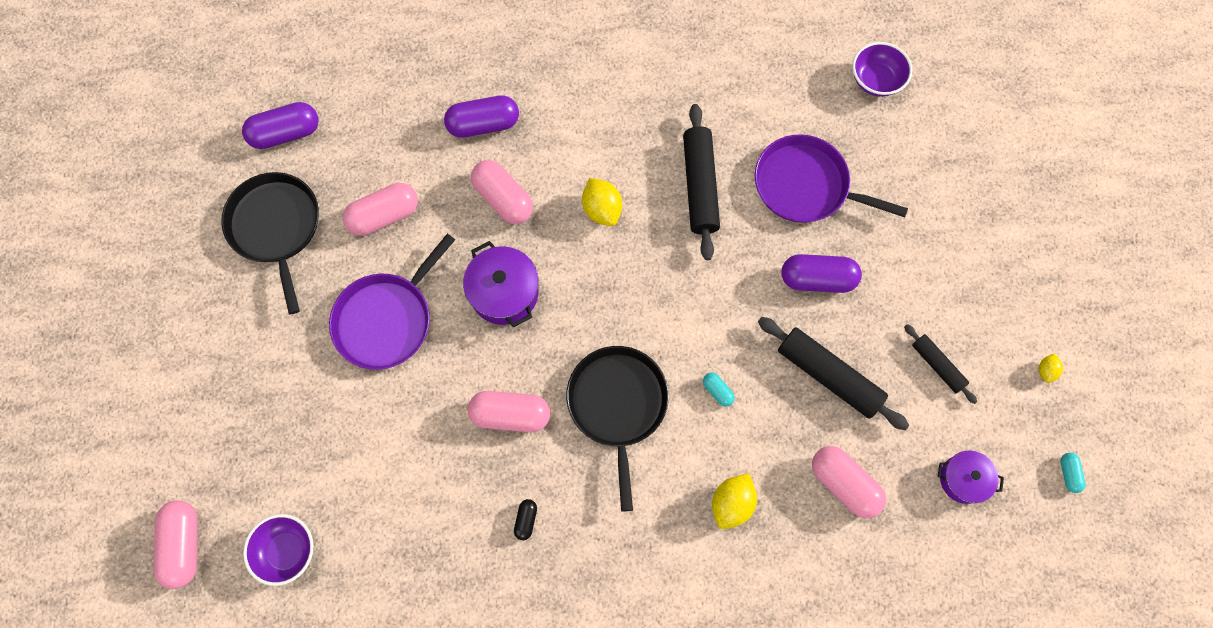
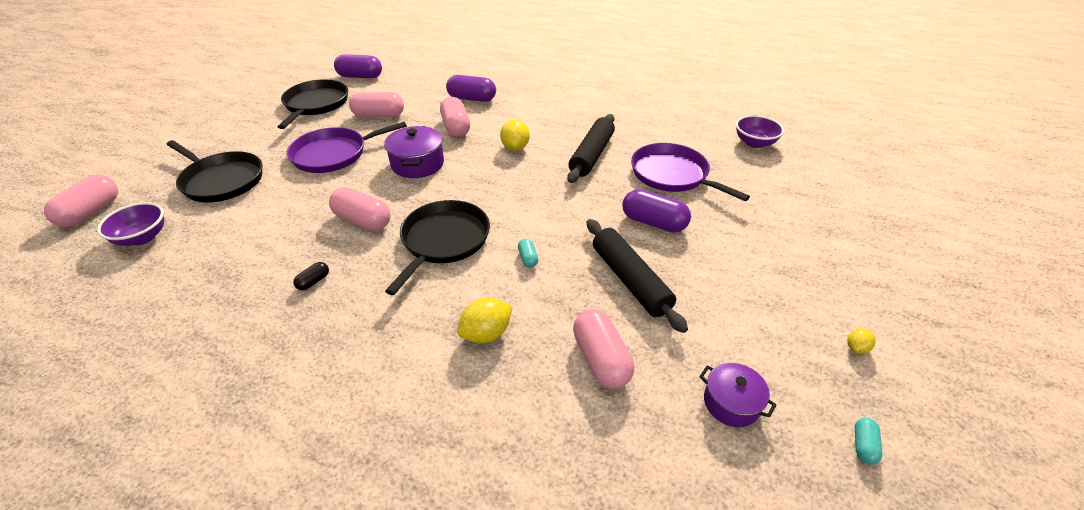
camera: 25 degrees right, 30 degrees down
black rolling pin [904,324,977,404] -> none
none -> black pan [166,140,262,202]

